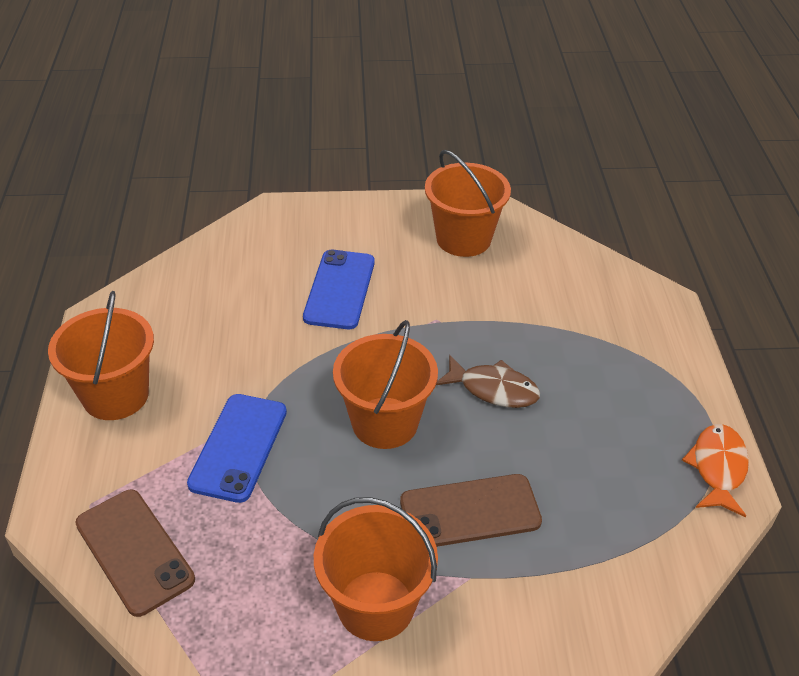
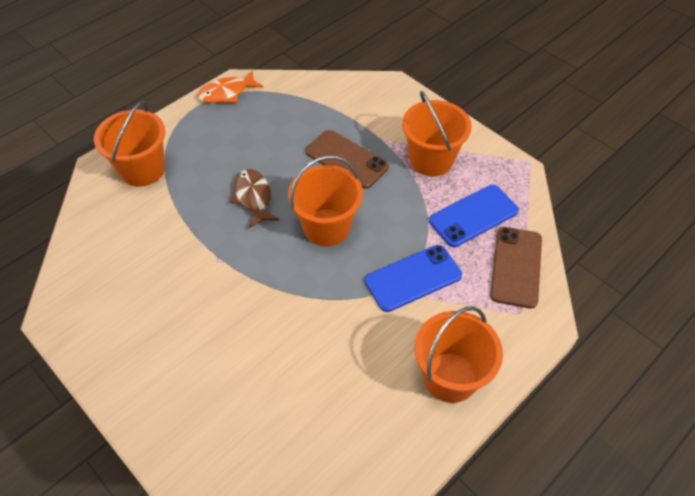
camera: 130 degrees left, 10 degrees up
blue phone [303,250,375,329] -> blue phone moved to [429,185,519,247]
orange bucket [425,150,511,257] -> orange bucket moved to [94,101,165,187]

